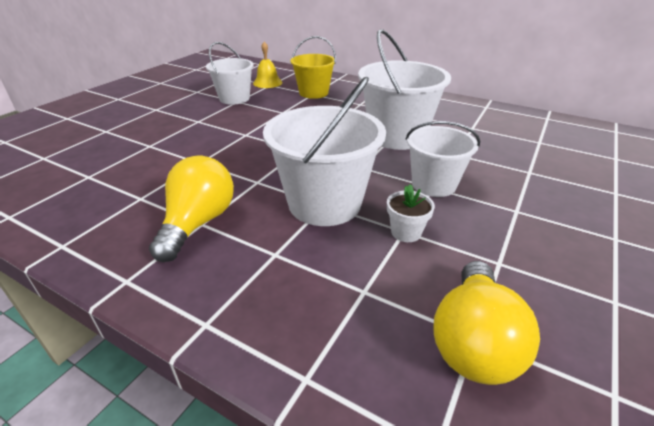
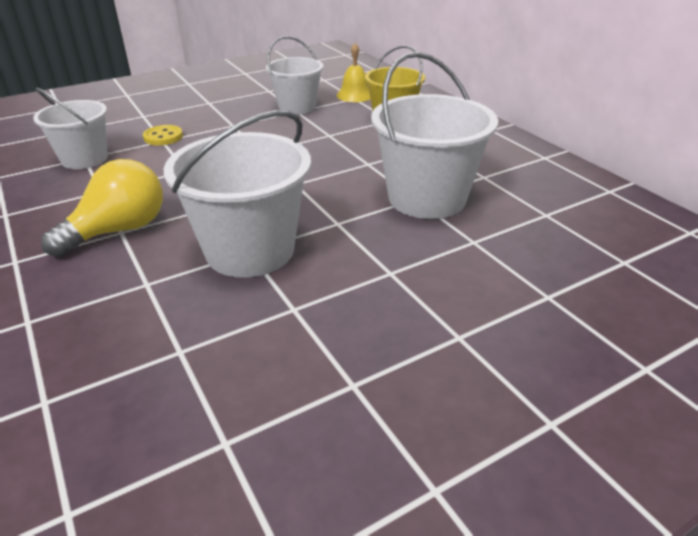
camera: 30 degrees right, 0 degrees up
white flower pot [387,184,435,242] -> none
white bucket [406,121,480,197] -> white bucket moved to [33,88,108,169]
yellow light bulb [434,261,540,385] -> none
none -> yellow button [143,125,183,145]

